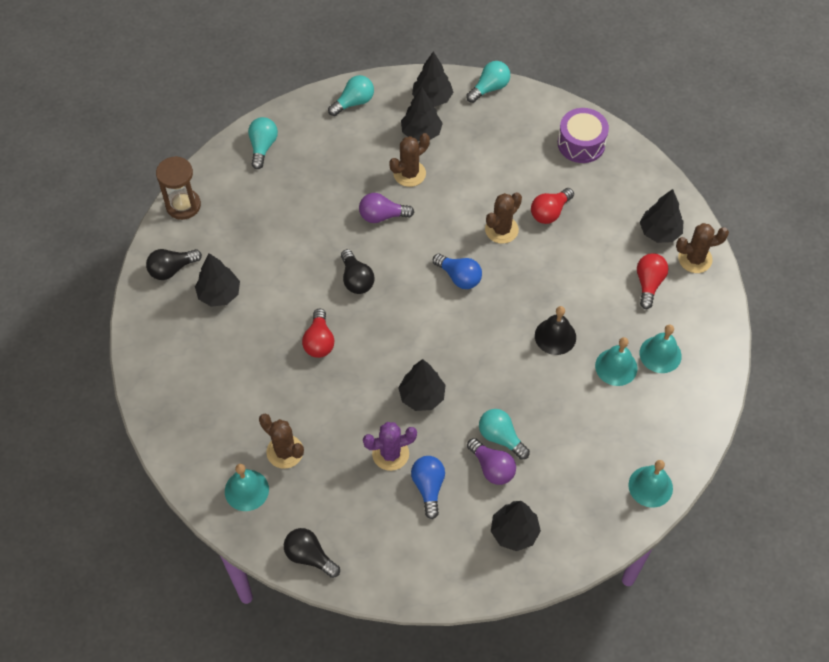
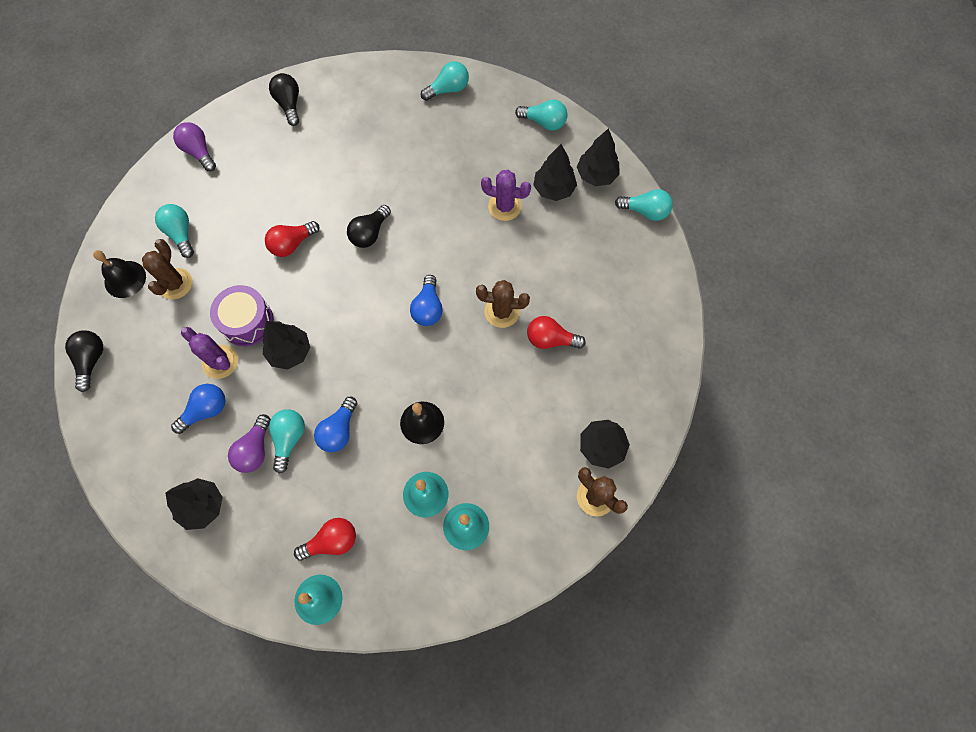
camera: 55 degrees right, 10 degrees up
black light bulb [146,249,202,280] -> black light bulb turned 45 degrees clockwise [269,73,299,126]
brown hourglass [156,156,201,220] -> none
black tree [195,253,240,307] -> none
turquoise bell [225,464,269,511] -> black bell [93,250,146,298]
purple light bulb [359,193,414,223] -> purple light bulb moved to [173,122,216,171]
brown cactus [389,133,430,187] -> purple cactus [481,170,531,221]
purple drum [558,108,609,163] -> purple drum moved to [210,285,274,346]
red light bulb [637,253,668,309] -> red light bulb moved to [294,518,356,561]
none -> turquoise light bulb [155,204,194,258]
none -> blue light bulb [314,397,357,452]

